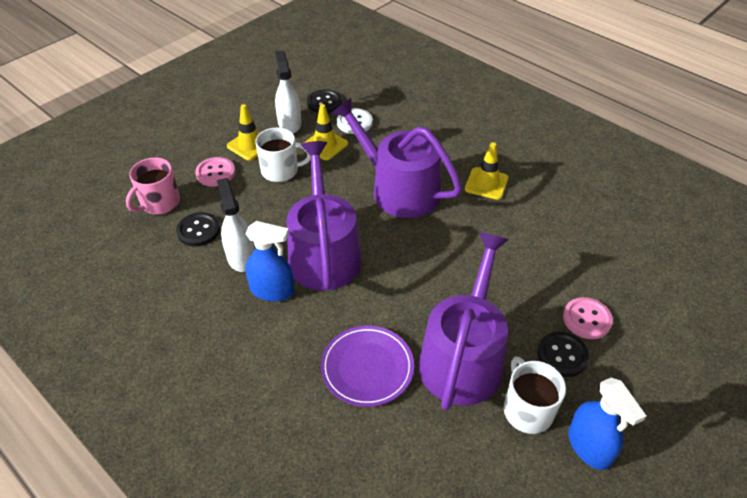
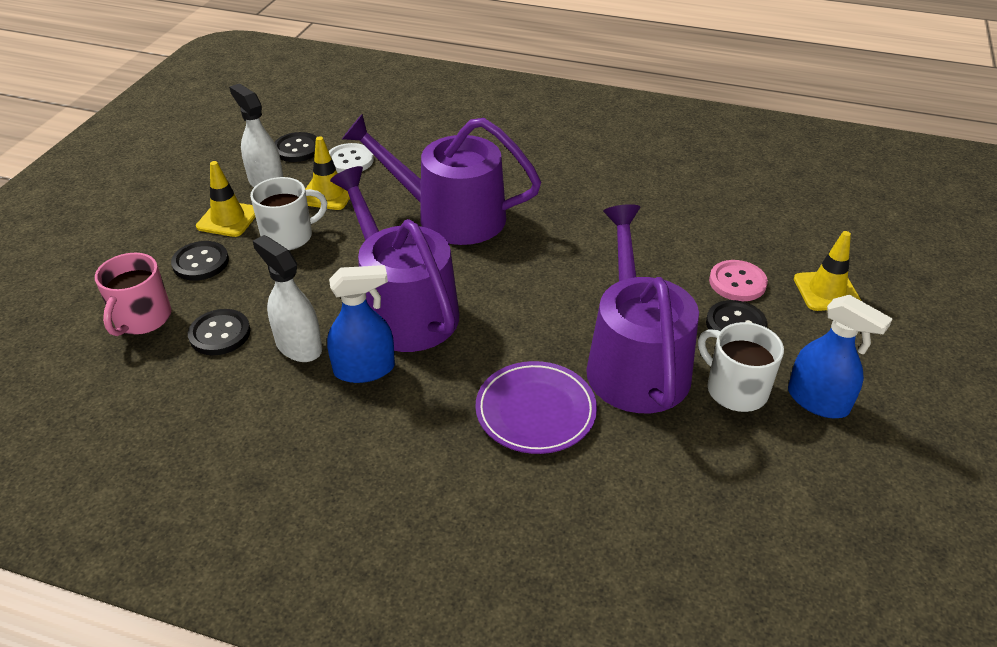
camera: 25 degrees left, 5 degrees down
pink button [195,157,236,187] -> black button [171,241,229,281]
yellow traffic cone [465,142,508,200] -> yellow traffic cone moved to [794,231,862,311]

